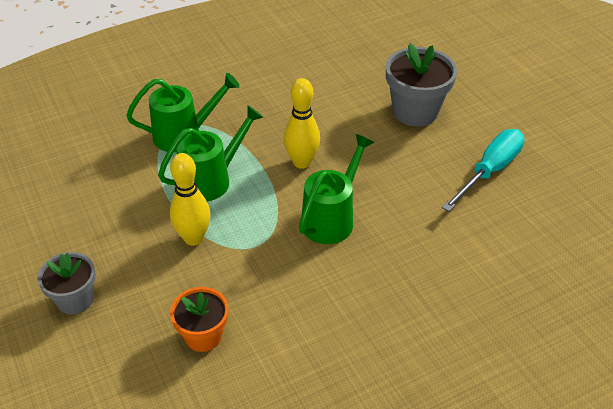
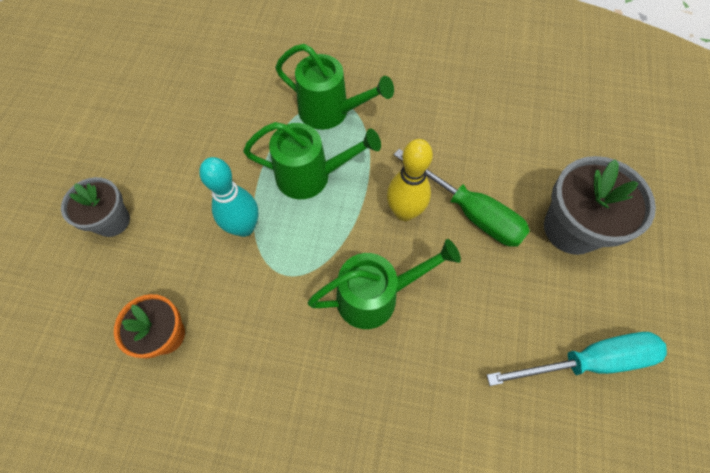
camera: 40 degrees right, 20 degrees up
yellow bowling pin [170,153,211,246] -> turquoise bowling pin [199,157,259,237]
none -> green screwdriver [394,149,530,247]

